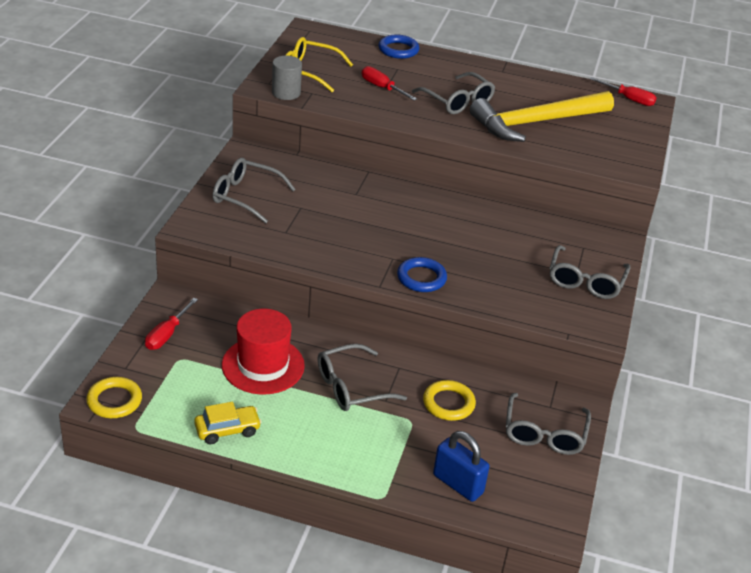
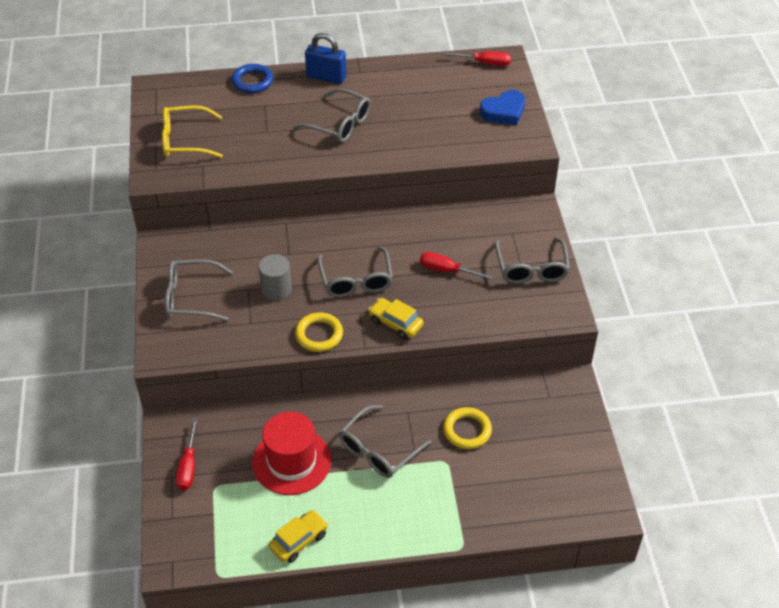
camera: 20 degrees left, 10 degrees up
yellow ring [86,377,142,418] -> yellow ring moved to [295,312,343,352]
grey cylinder [272,56,302,100] -> grey cylinder moved to [258,254,292,301]
red screwdriver [362,66,417,101] -> red screwdriver moved to [420,252,494,280]
blue ring [397,257,447,292] -> yellow car [368,298,424,340]
blue padlock [433,431,490,502] -> blue padlock moved to [305,33,346,84]
yellow hammer [470,91,614,142] -> none
grey glasses [506,393,591,455] -> grey glasses moved to [317,247,393,297]
none -> blue heart [480,90,525,126]

